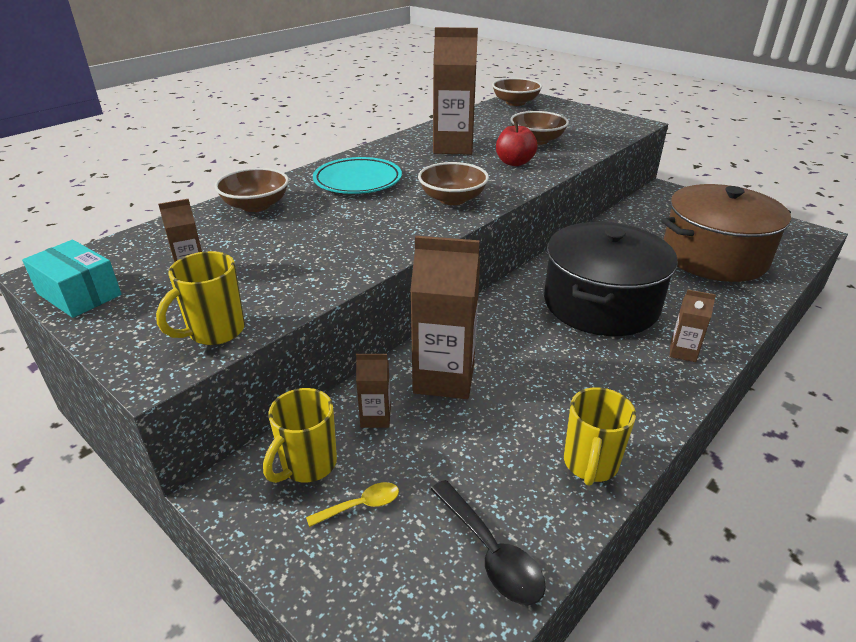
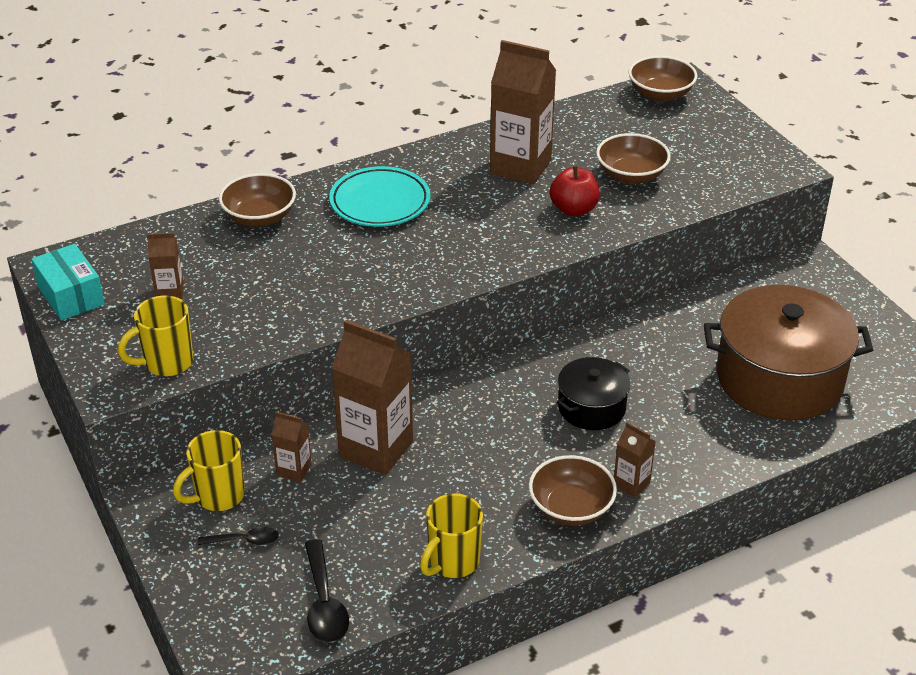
camera: 20 degrees right, 5 degrees up
yellow spoon [306,482,399,527] -> black spoon [198,527,279,545]
brown bowl [418,162,489,205] -> brown bowl moved to [529,455,617,526]
black pot [544,222,678,336] -> black pot [557,357,630,430], size x0.53

